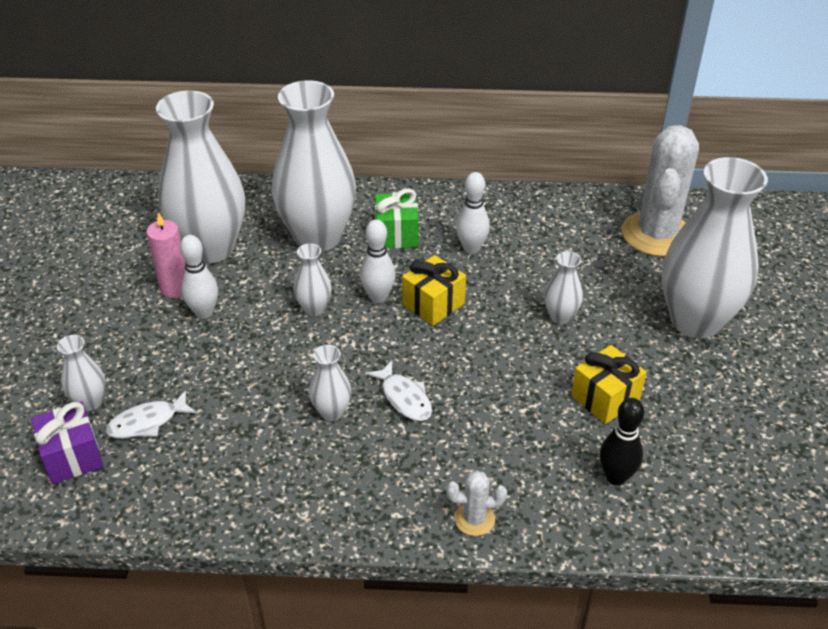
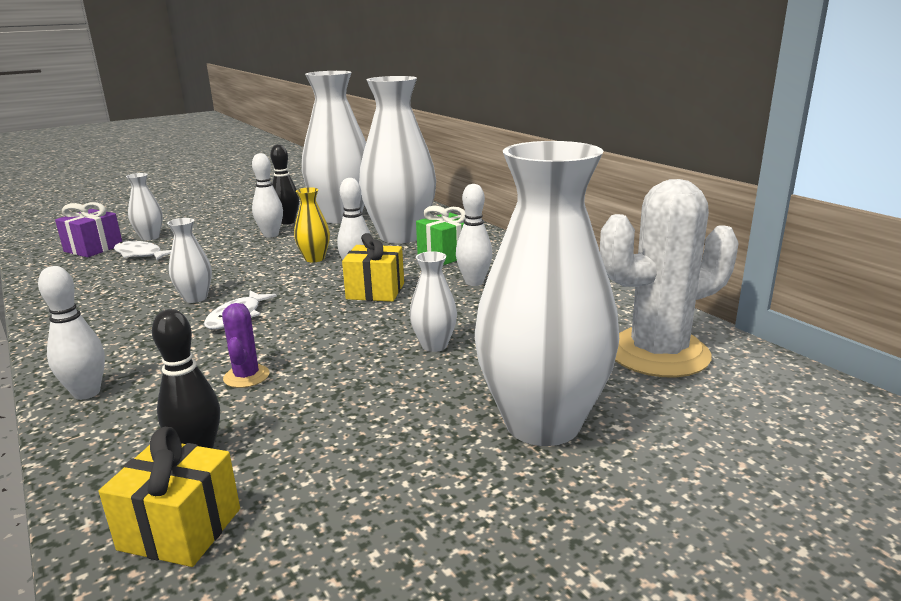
camera: 55 degrees right, 20 degrees down
pink candle [146,212,185,298] -> black bowling pin [270,144,299,224]
white vase [293,243,332,316] -> yellow vase [294,187,330,262]
white cactus [446,471,507,536] -> white bowling pin [38,266,105,400]
yellow gift [571,345,647,424] -> yellow gift moved to [99,427,240,567]
none -> purple cactus [222,303,270,388]

